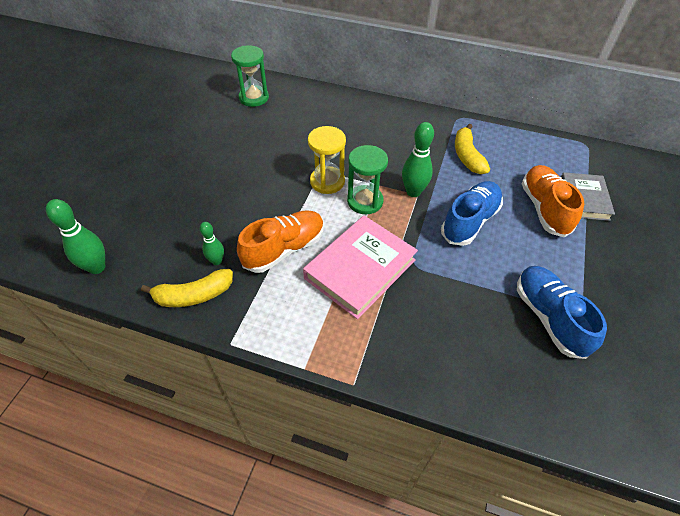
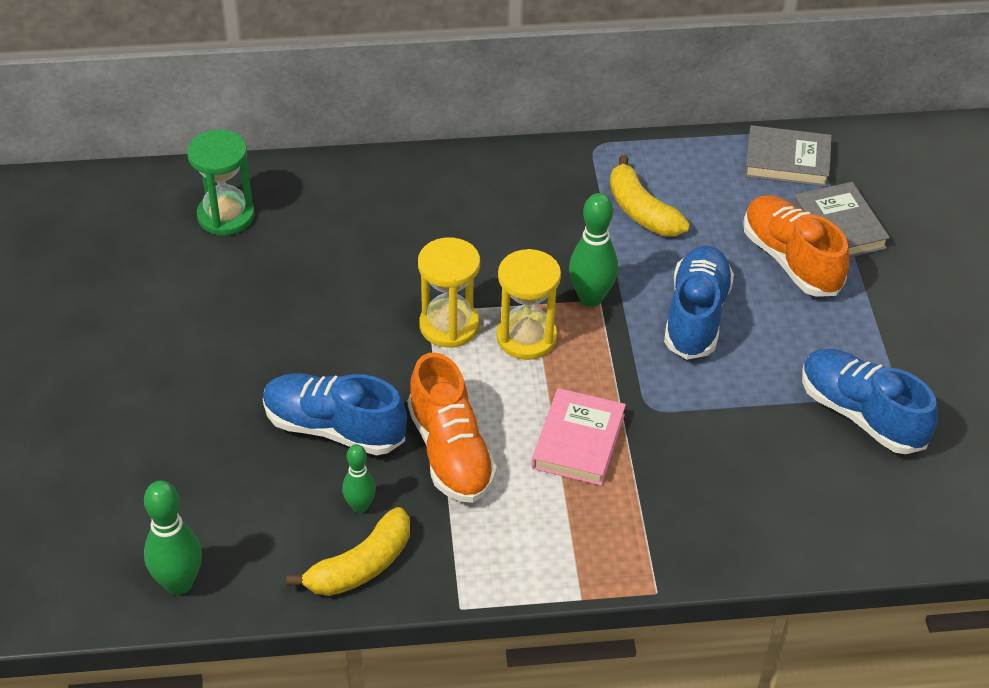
camera: 25 degrees left, 5 degrees down
orange shoe [237,210,324,273] -> orange shoe turned 135 degrees clockwise [408,352,497,503]
pink book [303,215,418,319] -> pink book [532,388,626,486], size x0.65
green hourglass [347,145,388,214] -> yellow hourglass [496,249,561,360]
none -> blue shoe [263,373,407,455]
none -> grey book [745,125,832,187]

